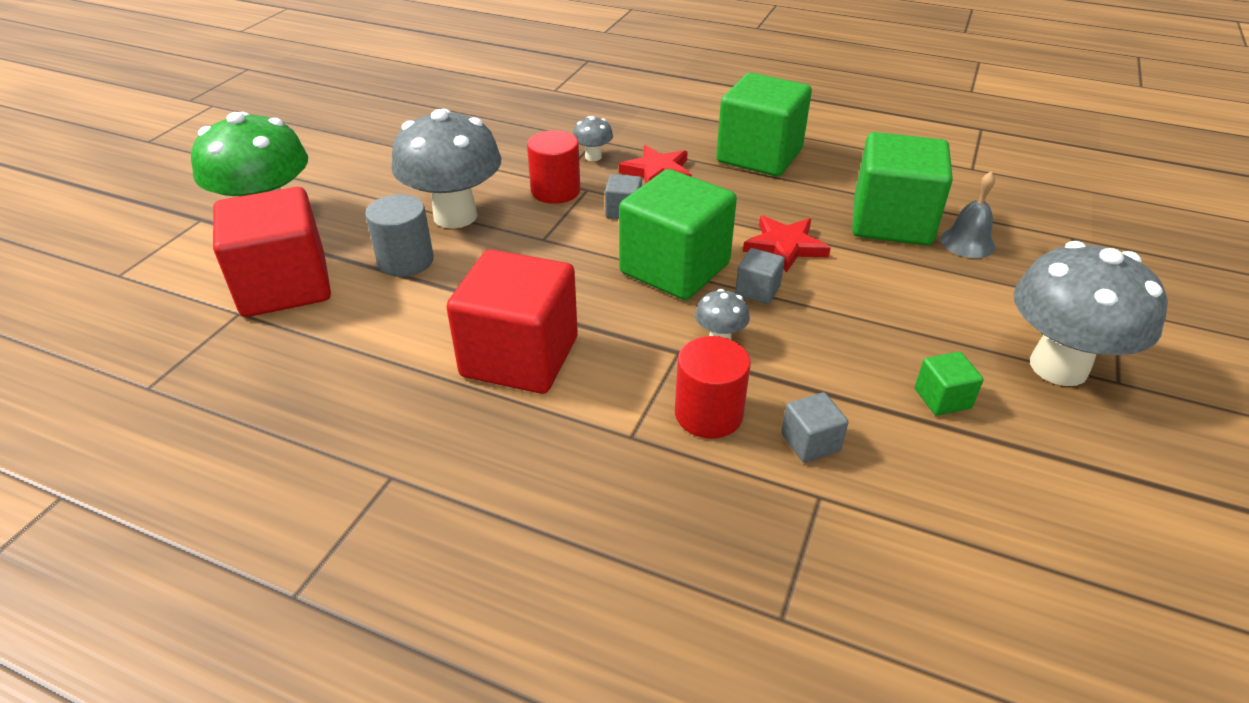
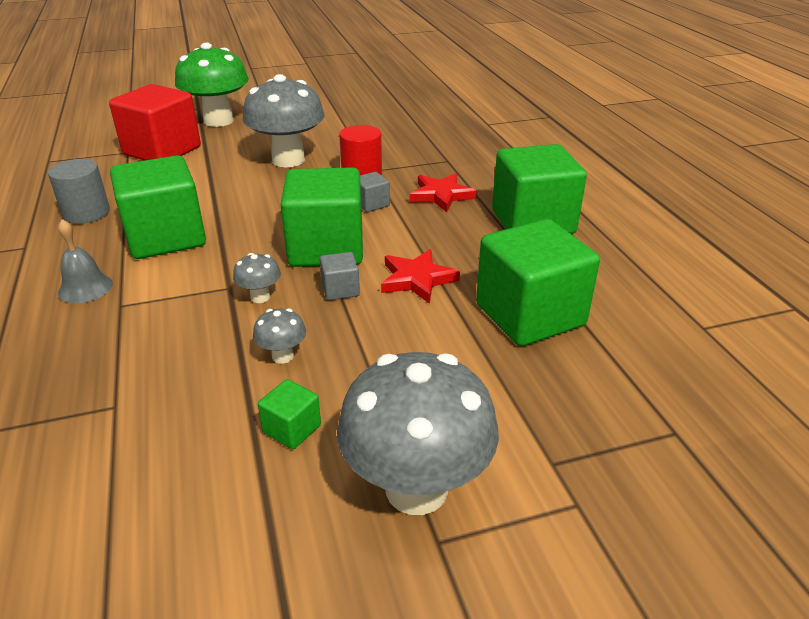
camera: 50 degrees right, 5 degrees down
grey cylinder [365,194,434,277] -> grey cylinder moved to [48,159,110,224]
red cube [446,249,578,394] -> green cube [110,155,206,259]
grey mushroom [573,116,613,161] -> grey mushroom moved to [253,308,306,364]
red cylinder [675,336,751,438] -> none
grey cube [781,392,849,463] -> none
grey bell [940,171,995,258] -> grey bell moved to [58,219,113,303]

